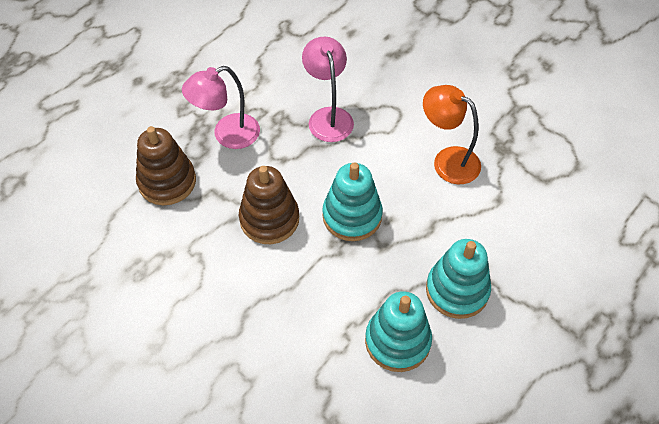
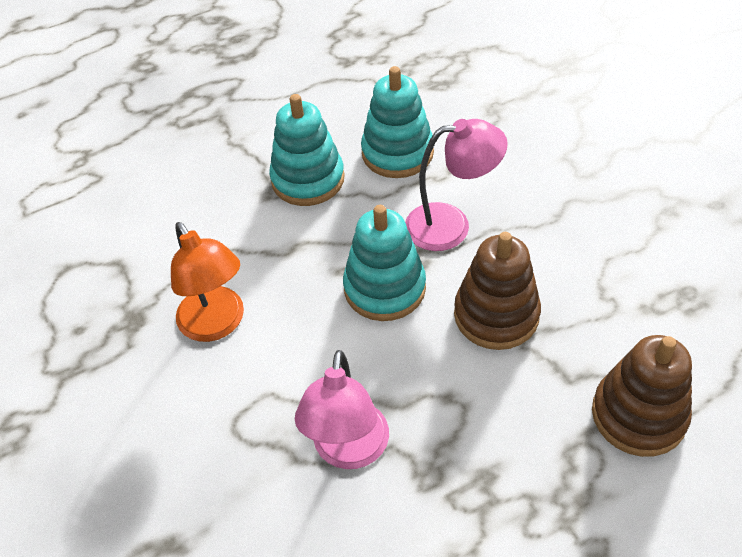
camera: 155 degrees left, 5 degrees down
pink lamp [182,66,260,149] -> pink lamp moved to [405,119,508,251]

